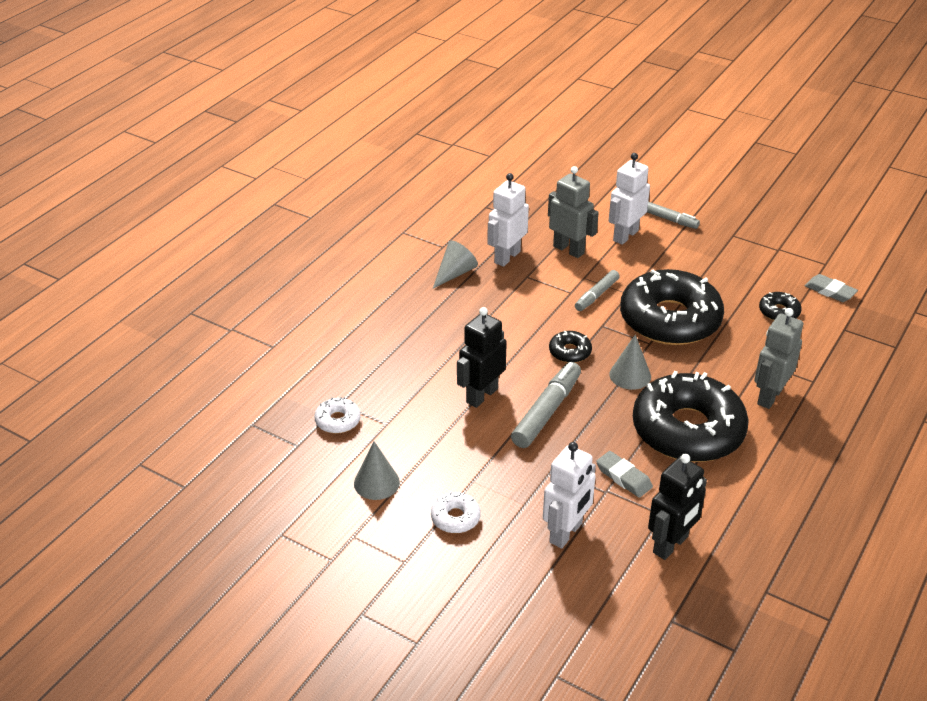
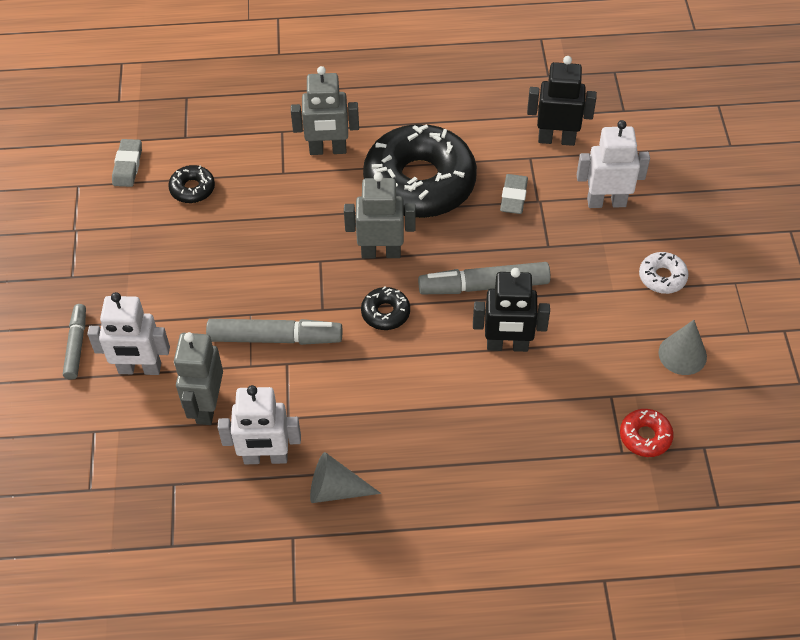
camera: 125 degrees left, 15 degrees up
white donut [315,397,360,433] -> red donut [620,409,674,457]
grey marker [575,270,620,311] -> grey marker [206,319,342,345], size x1.61
grey cone [609,335,651,390] -> grey robot [344,172,416,258]
black donut [620,269,724,345] -> none

